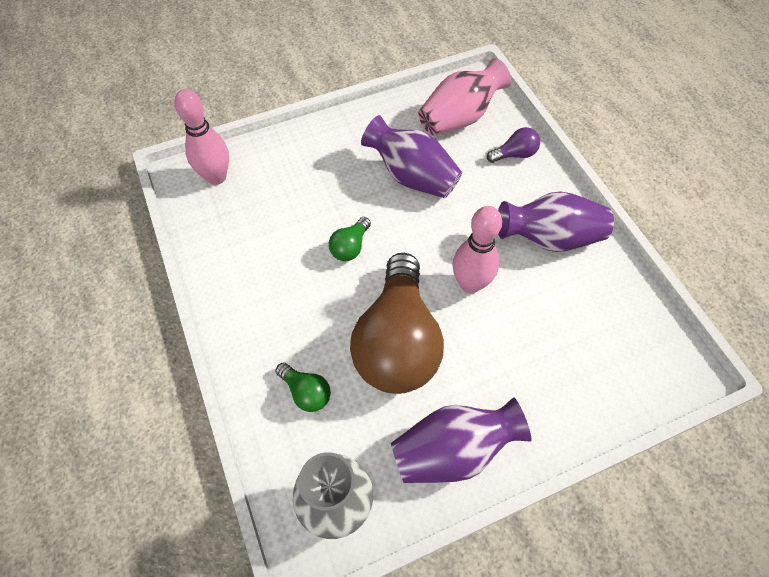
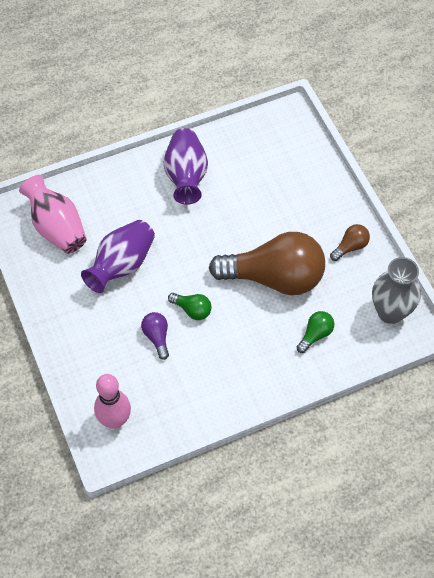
camera: 90 degrees left, 0 degrees up
purple vase [391,397,532,483] -> brown light bulb [330,224,370,261]
pink bowling pin [452,206,502,293] -> none
purple light bulb [487,127,540,163] -> purple light bulb moved to [141,312,169,360]

